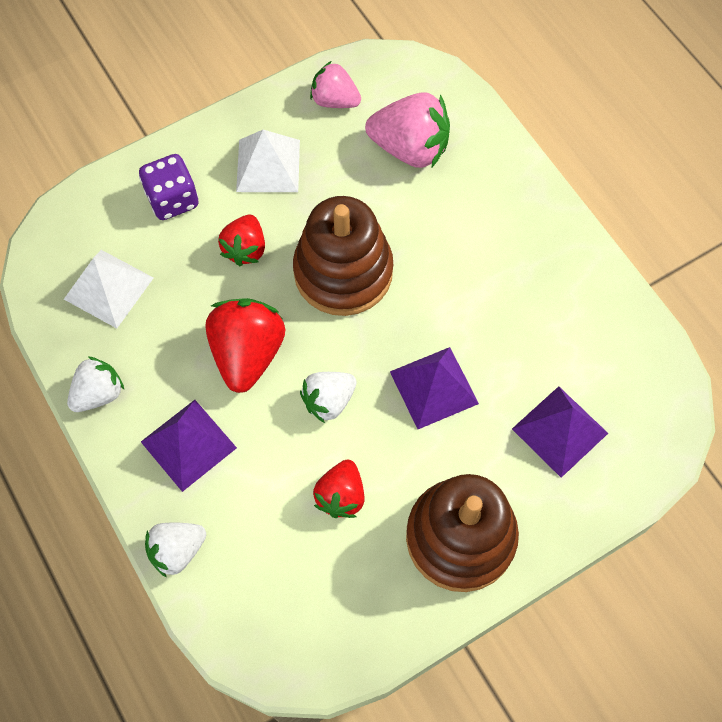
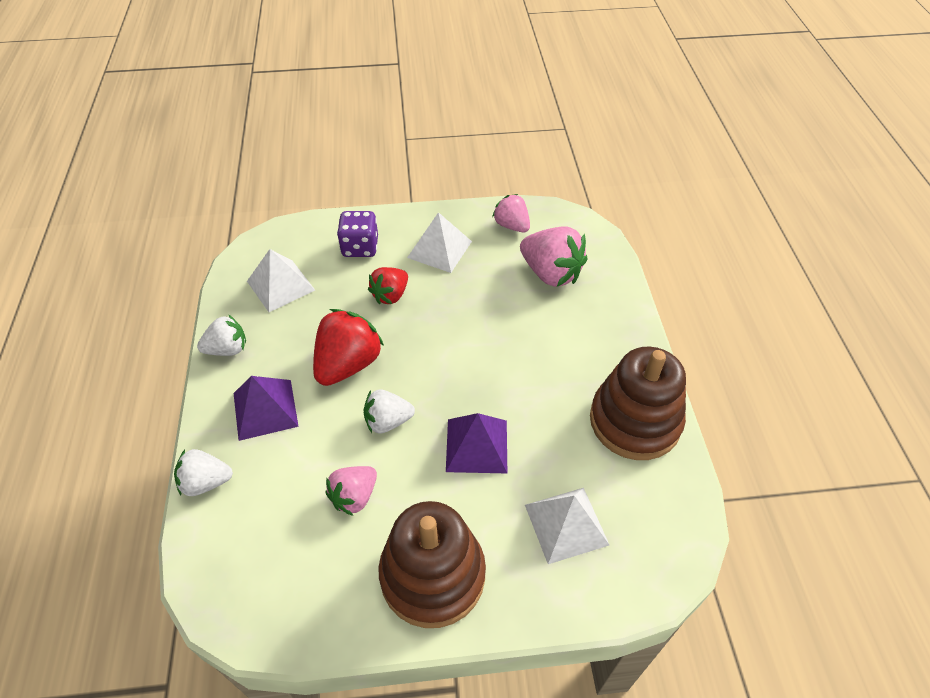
camera: 25 degrees right, 15 degrees down
brown stacking toy [293,196,393,316] -> brown stacking toy moved to [590,347,686,460]
red strawberry [313,460,365,518] -> pink strawberry [325,466,377,516]
purple pyramid [512,386,608,478] -> white pyramid [525,488,609,564]

